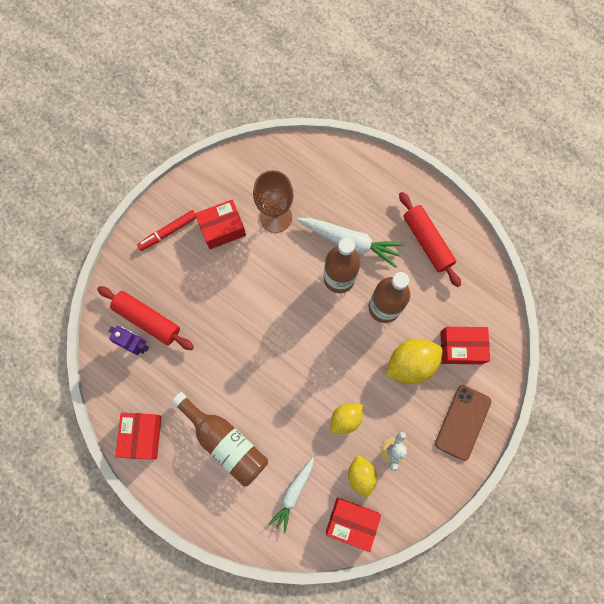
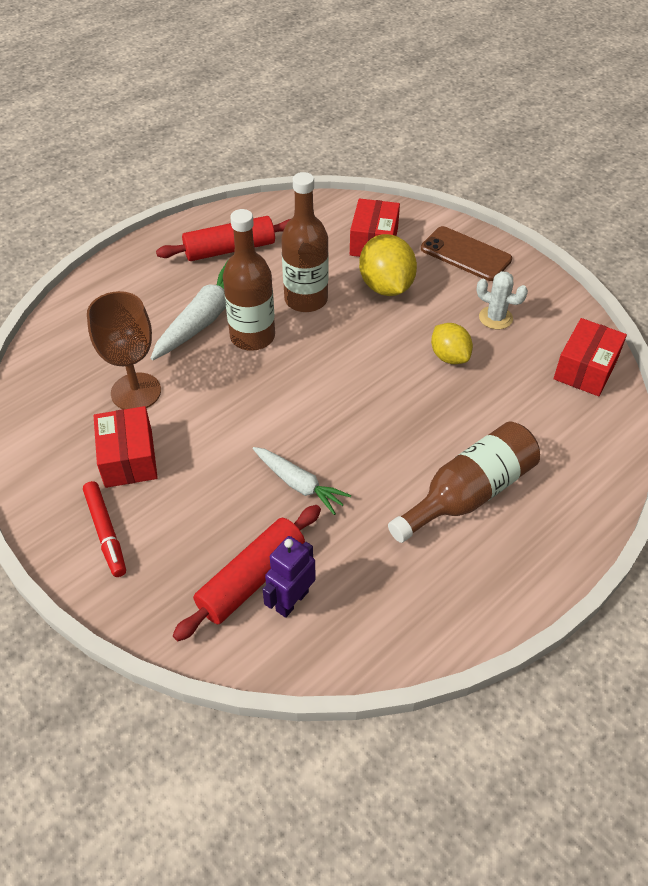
camera: 80 degrees left, 25 degrees down
red box [115,413,162,459] -> none
white carrot [268,457,314,533] -> white carrot moved to [252,447,351,515]
yellow lemon [348,455,377,497] -> none

